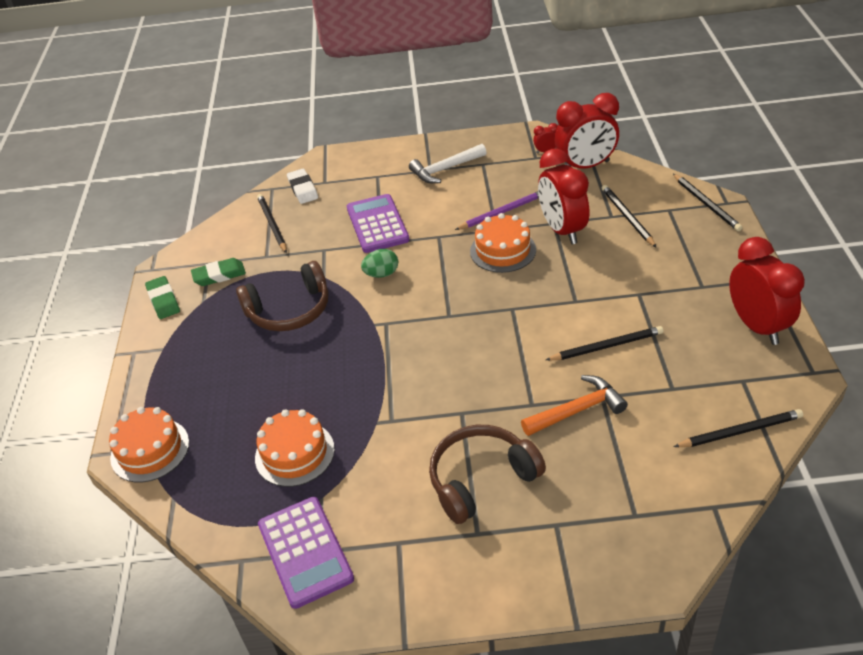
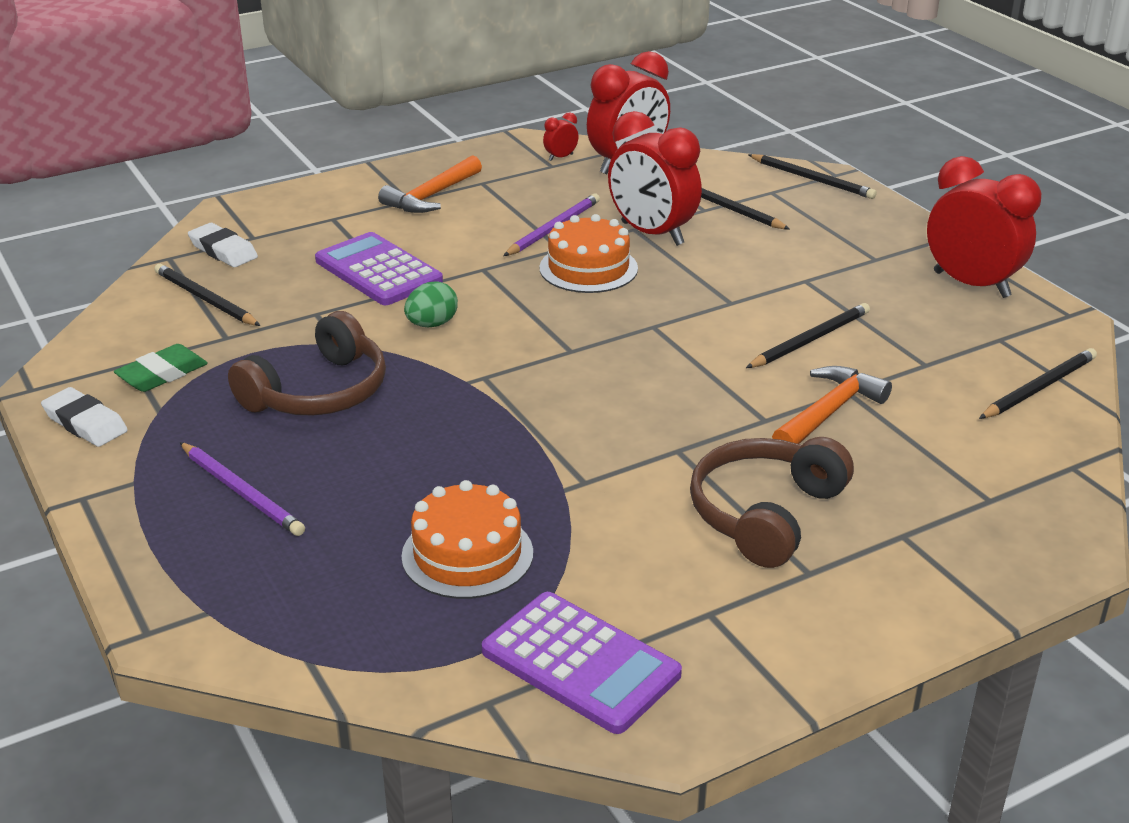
camera: 30 degrees left, 10 degrees down
orange cake [109,407,189,482] -> none
green eraser [145,276,180,319] -> white eraser [41,387,128,447]
white hammer [409,144,487,183] -> orange hammer [378,155,482,213]
none -> purple pencil [179,442,305,536]

